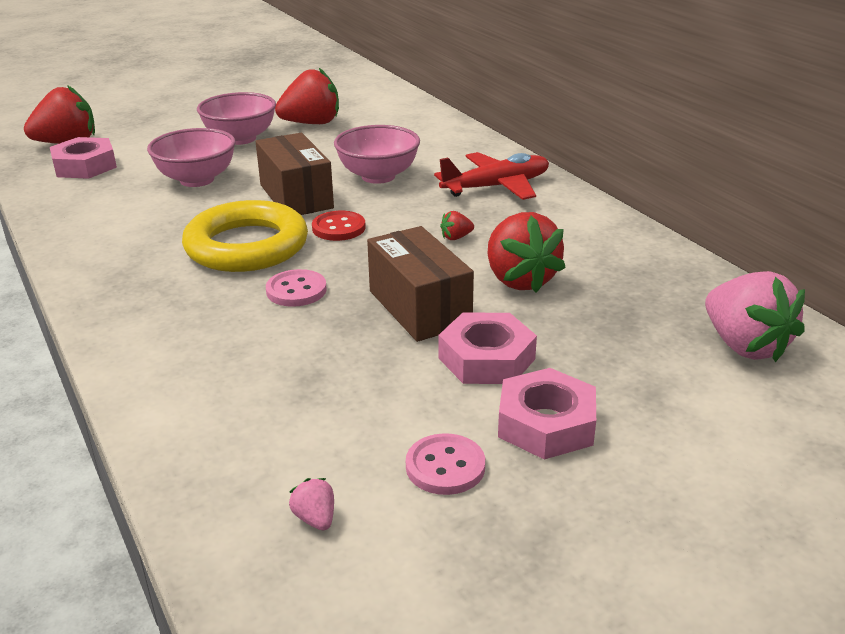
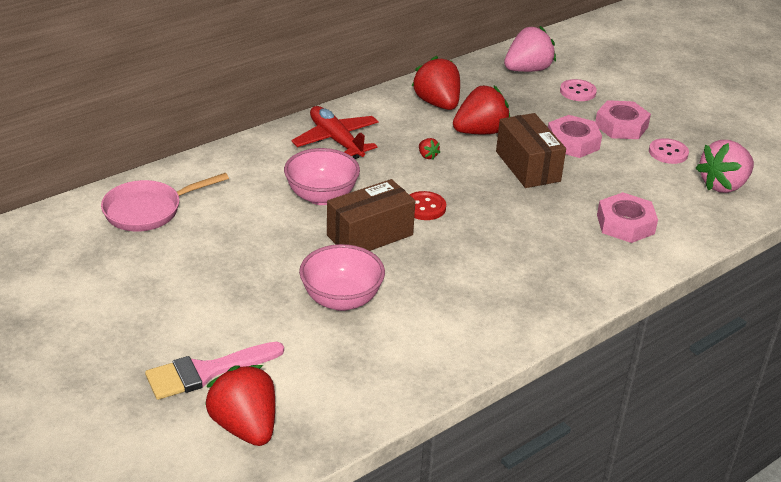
camera: 100 degrees left, 5 degrees up
pink nut [50,137,117,179] -> pink nut moved to [597,192,658,243]
yellow ring [182,200,308,272] -> none
pink bowl [197,92,276,145] -> none
pink button [266,269,327,307] -> pink button moved to [560,79,597,101]
red strawberry [275,68,339,124] -> red strawberry moved to [412,56,460,110]
pink strawberry [289,478,334,530] -> pink strawberry [696,140,754,193], size x2.42
brown box [367,226,474,342] -> brown box turned 75 degrees counterclockwise [496,113,566,188]
none -> pink pan [101,173,229,231]
none -> pink brush [145,342,284,400]

